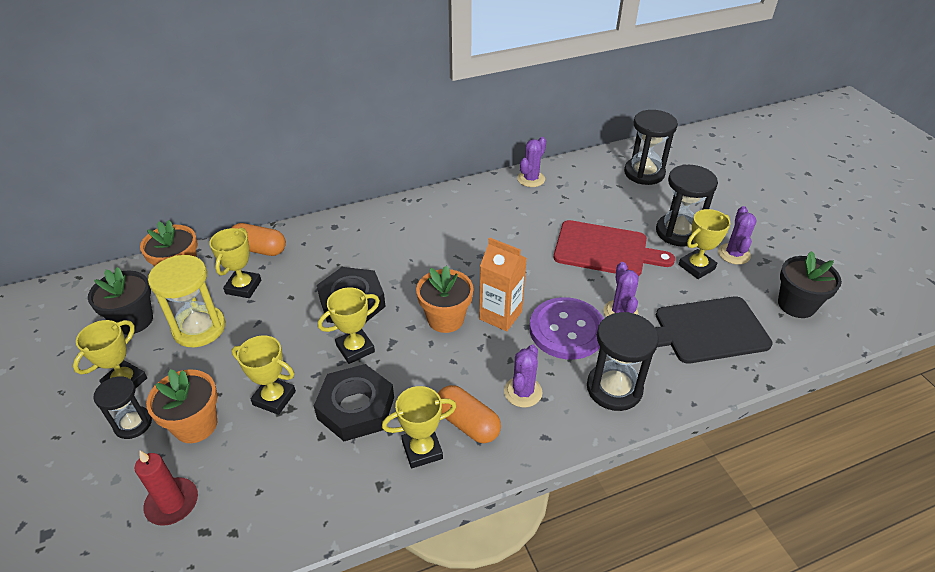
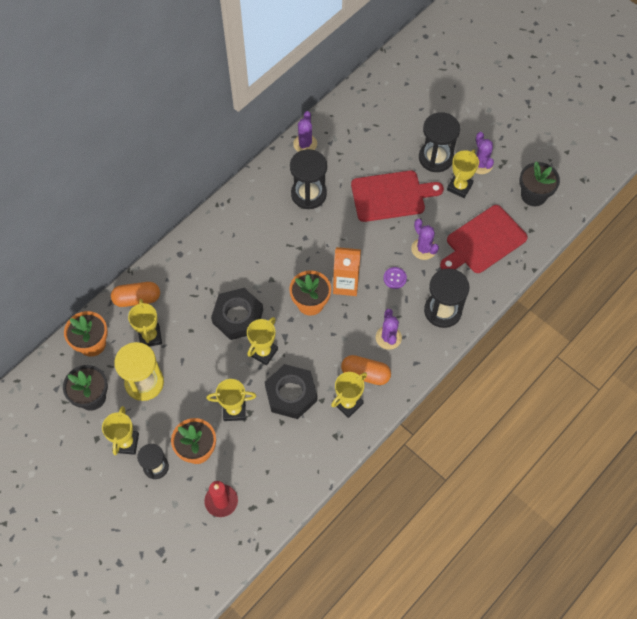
camera: 25 degrees left, 20 degrees up
purple button [529,297,604,360] -> purple button [383,267,407,289], size x0.43
black hourglass [624,110,678,185] -> black hourglass moved to [290,149,327,209]
black cutting board [655,297,773,364] -> red cutting board [440,205,528,273]

